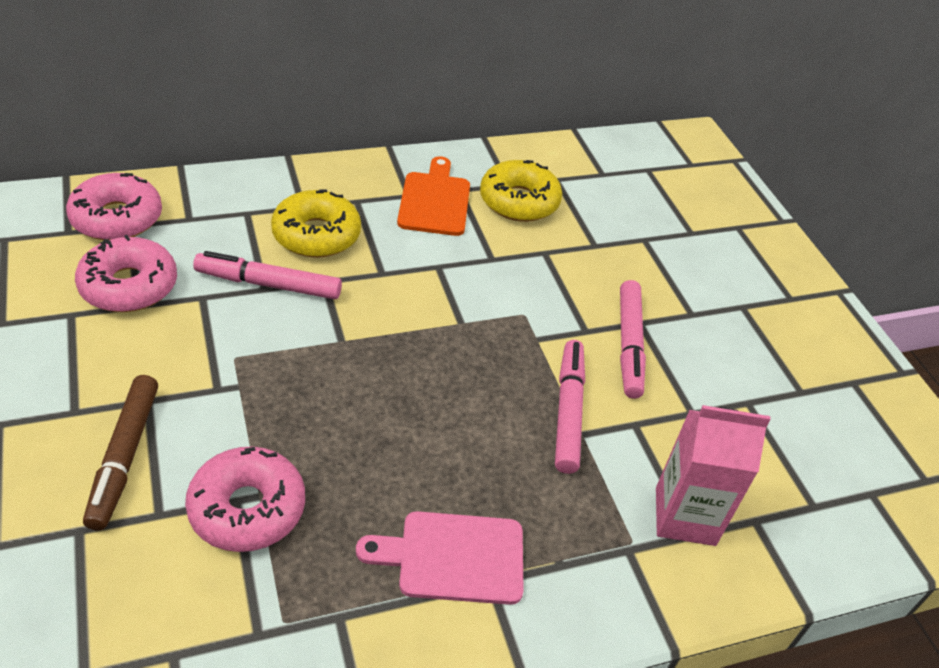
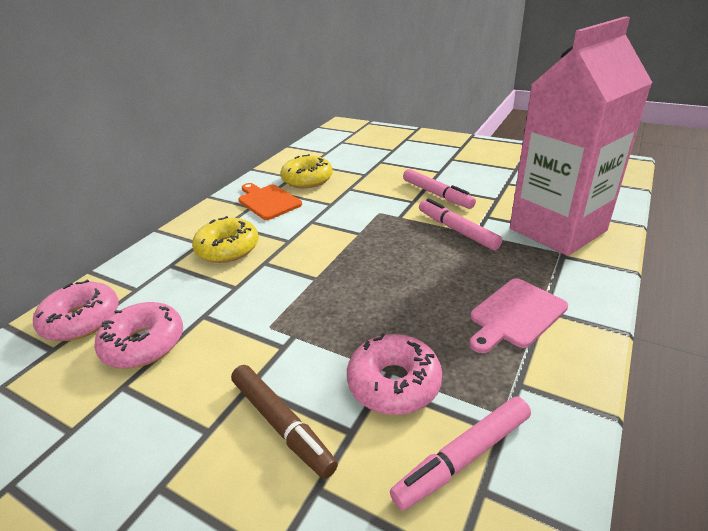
camera: 35 degrees left, 10 degrees down
pink marker [193,251,342,299] -> pink marker moved to [390,397,531,511]
pink carton [656,405,771,546] -> pink carton [510,17,653,256], size x1.89

